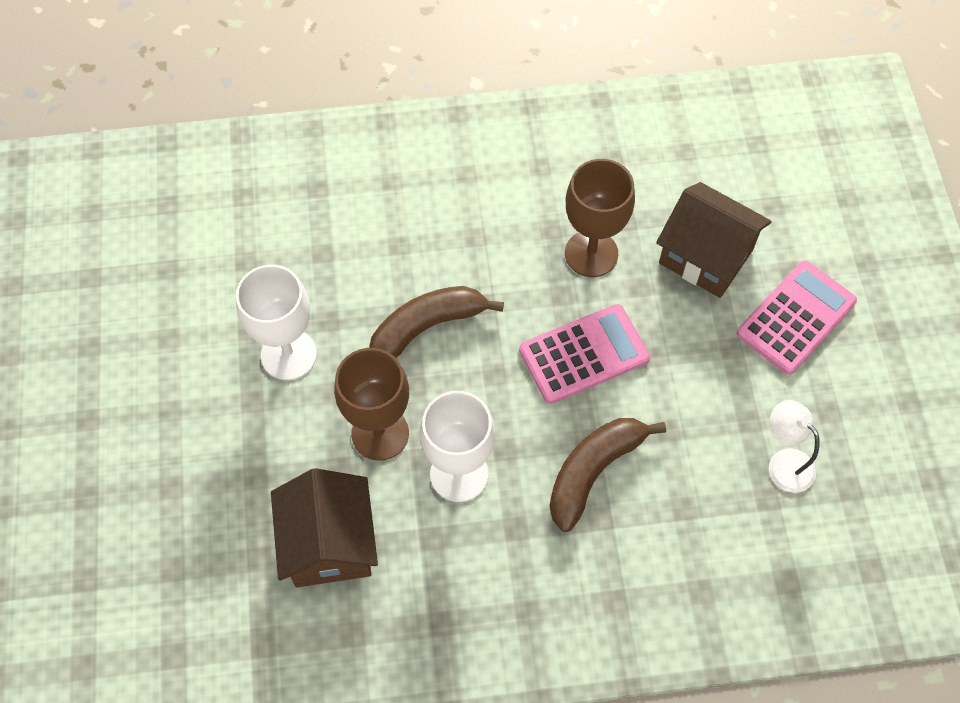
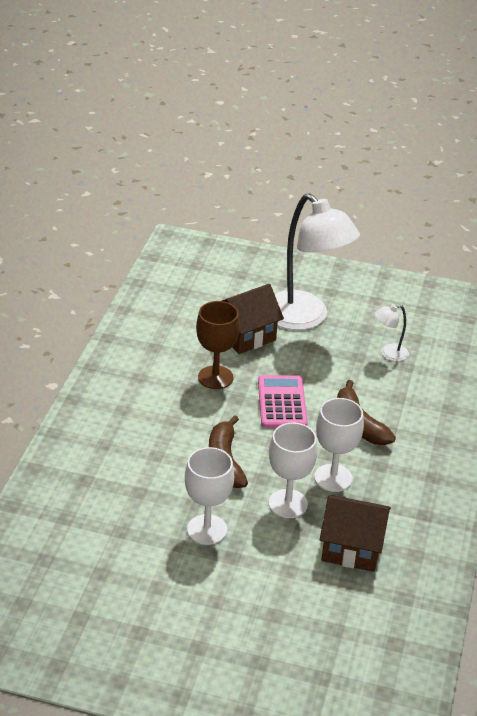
camera: 70 degrees left, 25 degrees down
brown goblet [334,348,409,461] -> white goblet [269,423,318,518]
pink calculator [737,260,857,375] -> white lamp [275,193,360,330]

